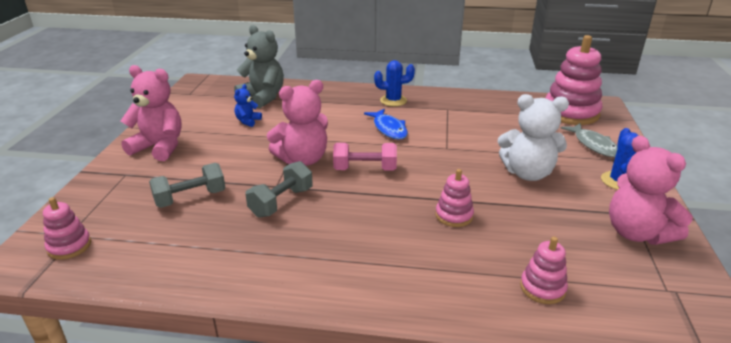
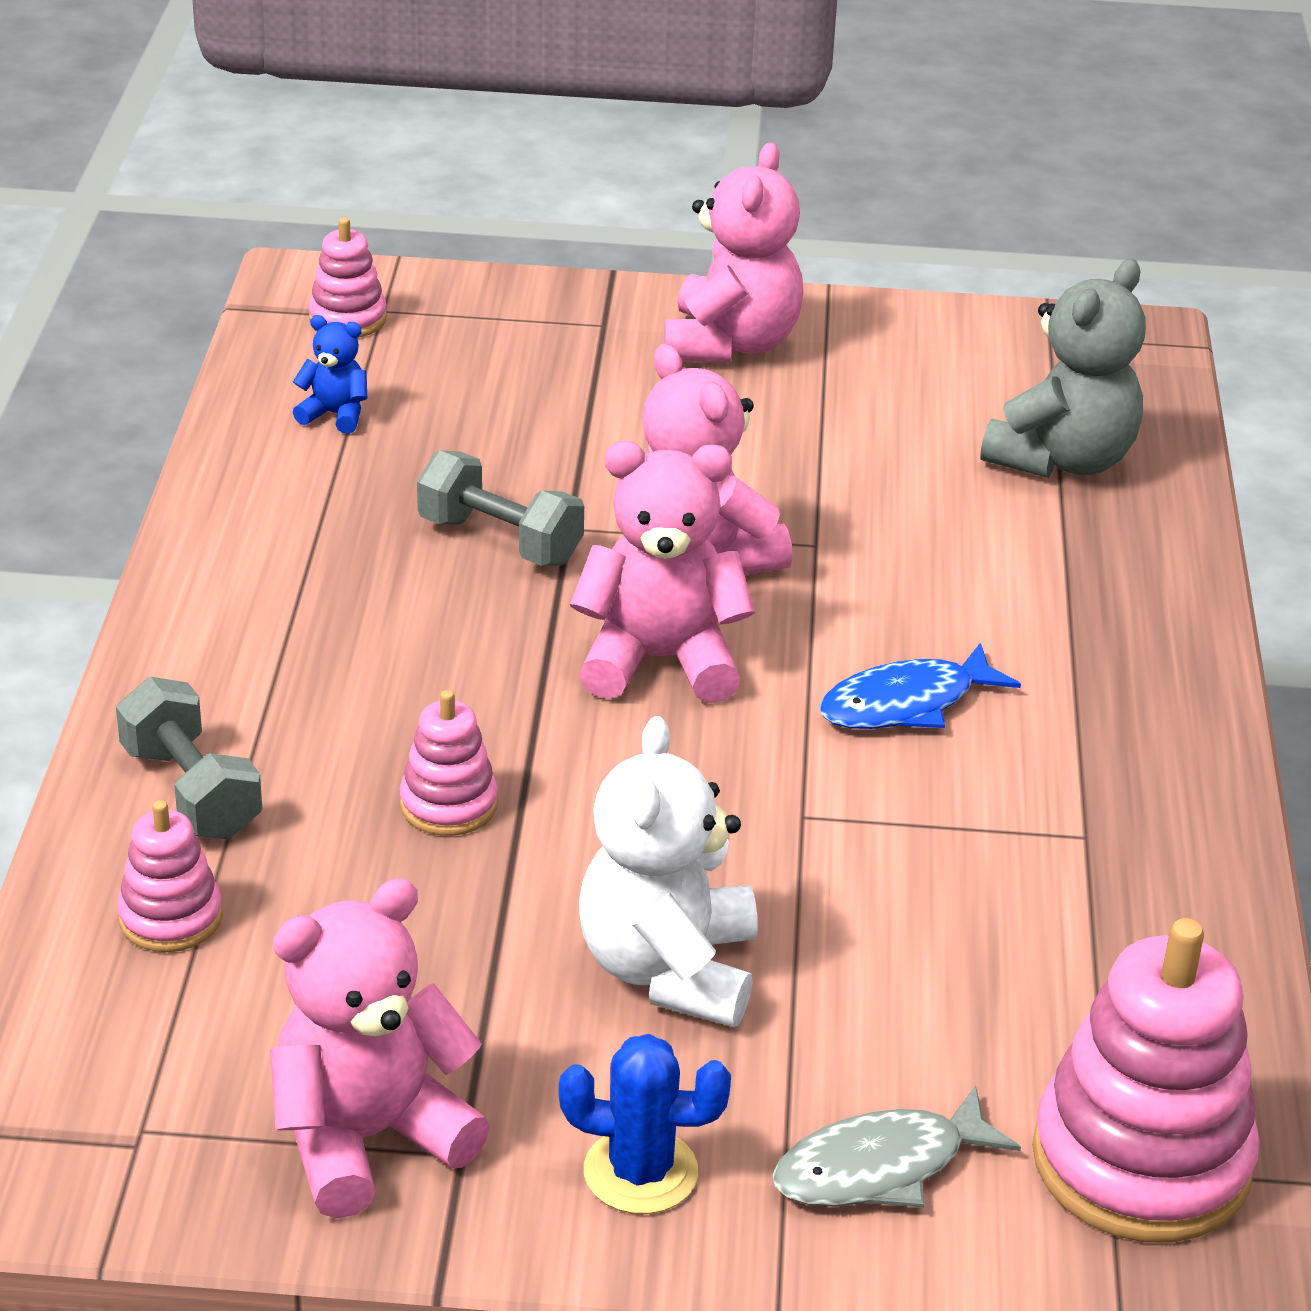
camera: 85 degrees right, 5 degrees up
grey dumbbell [149,163,226,208] -> grey dumbbell moved to [116,677,262,839]
blue teddy bear [234,84,262,127] -> blue teddy bear moved to [293,315,367,434]
pink dumbbell [333,143,397,171] -> pink teddy bear [570,441,755,703]
blue cactus [374,60,415,106] -> none

